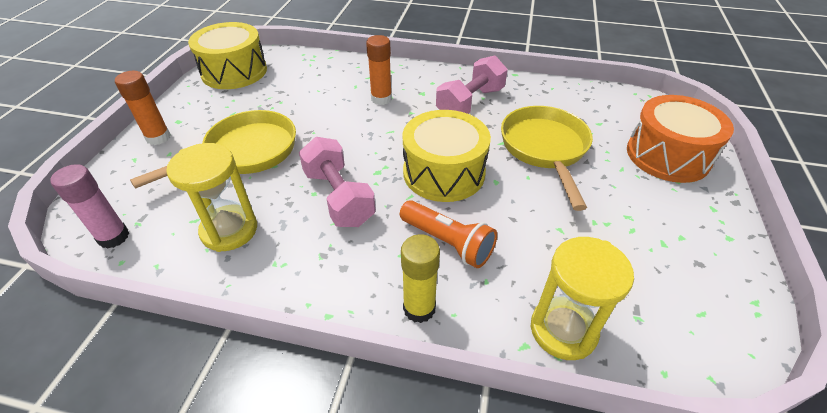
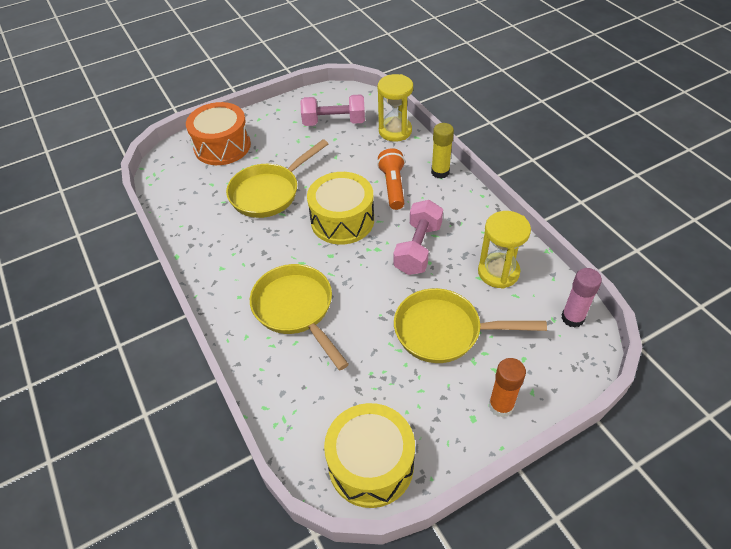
camera: 130 degrees left, 5 degrees up
orange glue stick [366,35,392,105] -> yellow pan [250,264,349,370]
pink dumbbell [436,56,508,114] -> pink dumbbell moved to [301,94,365,126]

